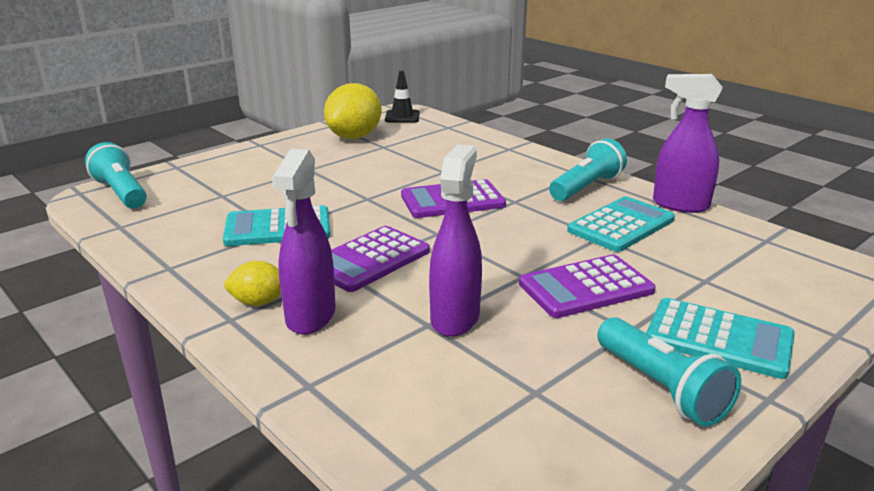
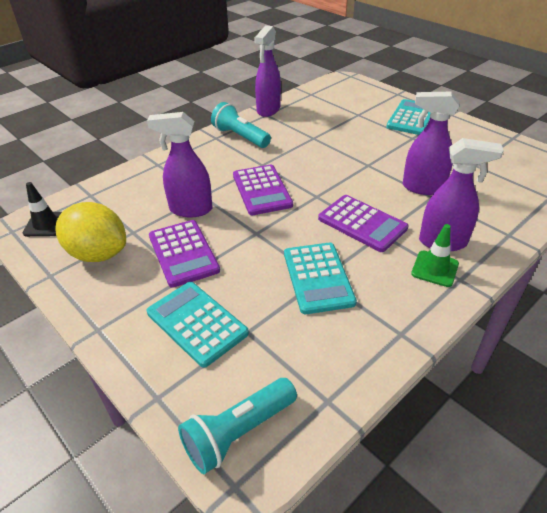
camera: 90 degrees left, 15 degrees up
yellow lemon [224,261,281,306] -> green traffic cone [411,224,459,287]
purple calculator [519,255,656,318] -> purple calculator moved to [149,220,220,288]
turquoise calculator [567,196,675,252] -> turquoise calculator moved to [147,282,249,368]
turquoise flashlight [597,317,741,427] -> none
none -> purple spray bottle [147,112,213,217]

